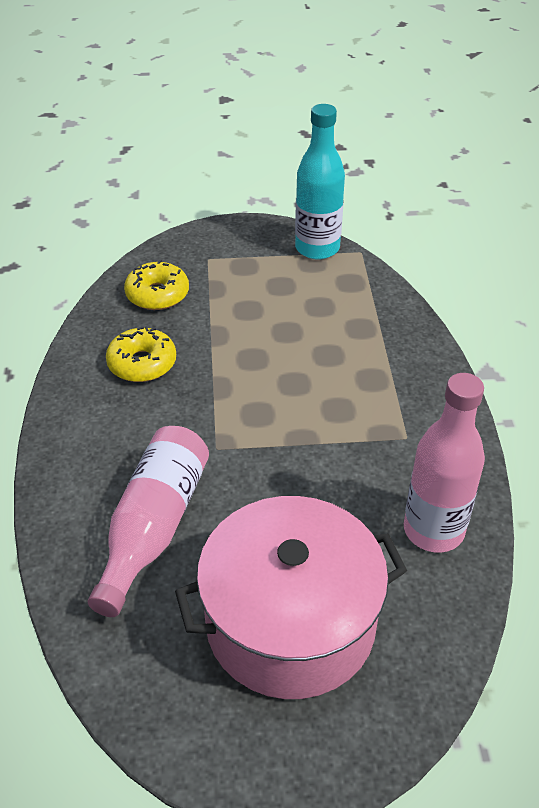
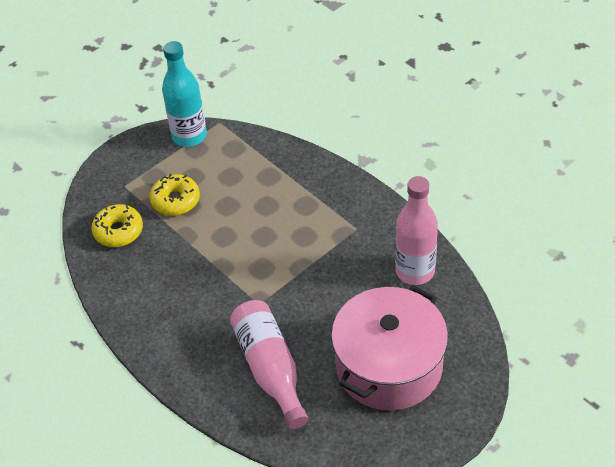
camera: 35 degrees left, 5 degrees up
yellow donut [106,326,176,382] -> yellow donut moved to [149,174,200,216]

